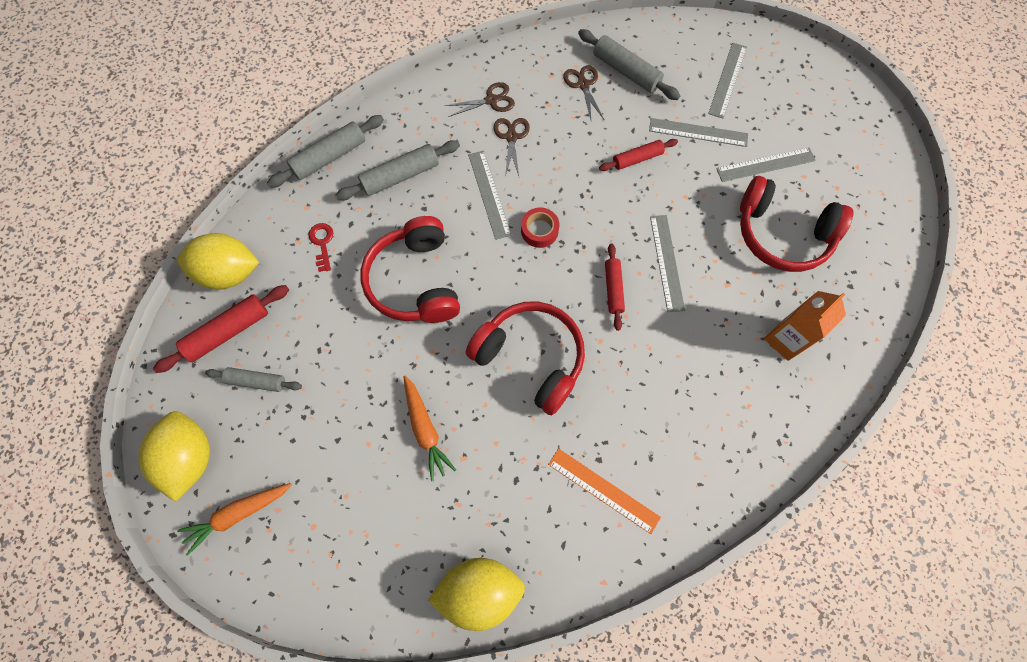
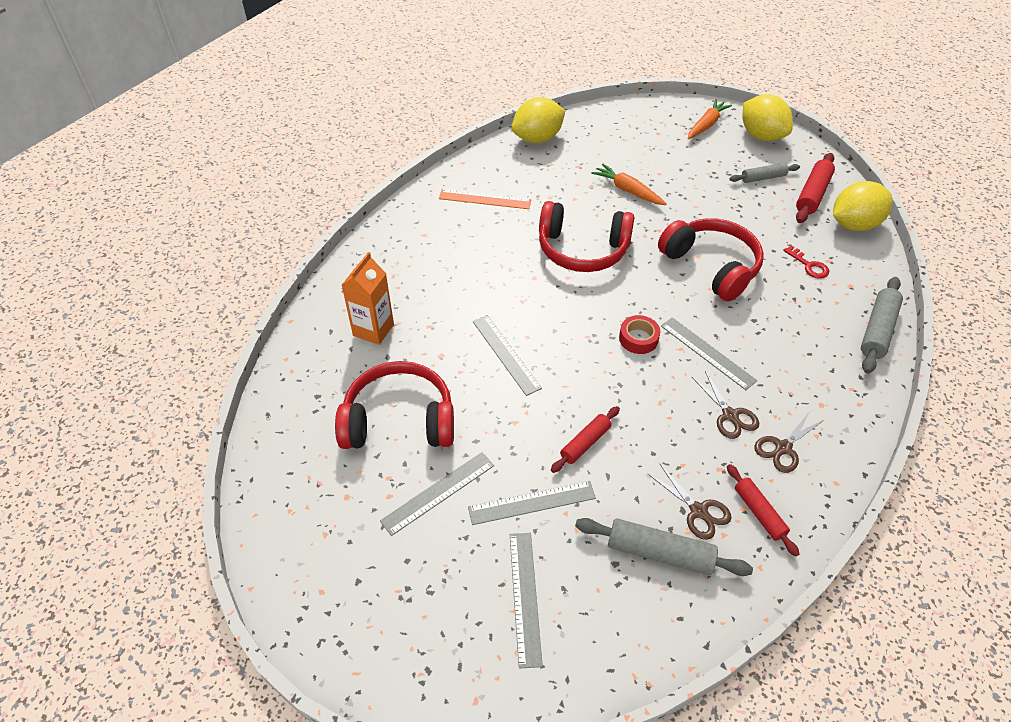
camera: 155 degrees right, 20 degrees down
grey rolling pin [336,140,460,200] -> none
red rolling pin [605,243,625,331] -> red rolling pin moved to [727,464,799,556]

